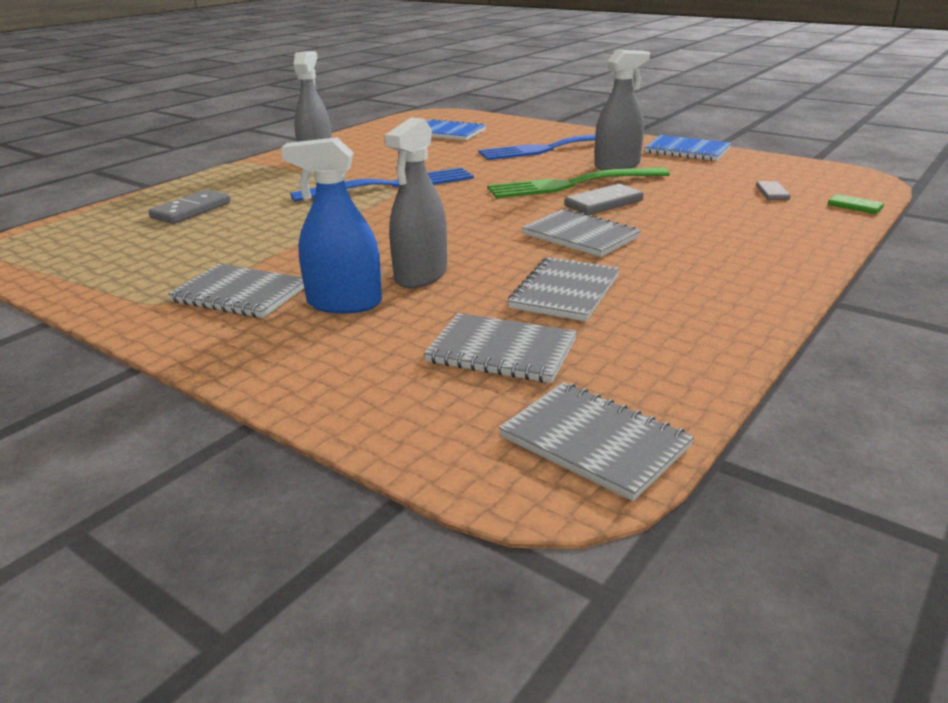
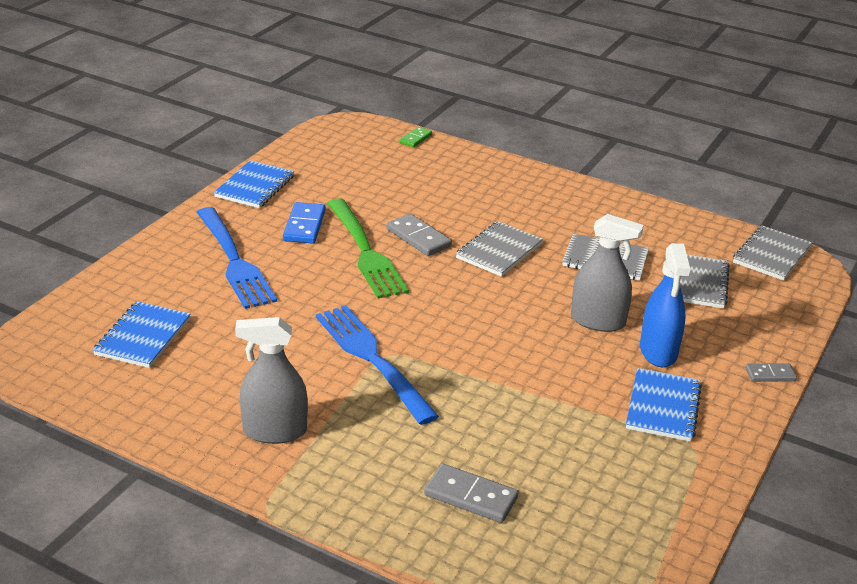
camera: 100 degrees left, 5 degrees up
grey notebook [168,264,304,318] -> blue notebook [626,368,702,442]
grey spray bottle [595,50,650,170] -> blue domino [283,202,326,244]
grey domino [756,181,791,200] -> grey domino moved to [745,363,797,382]

